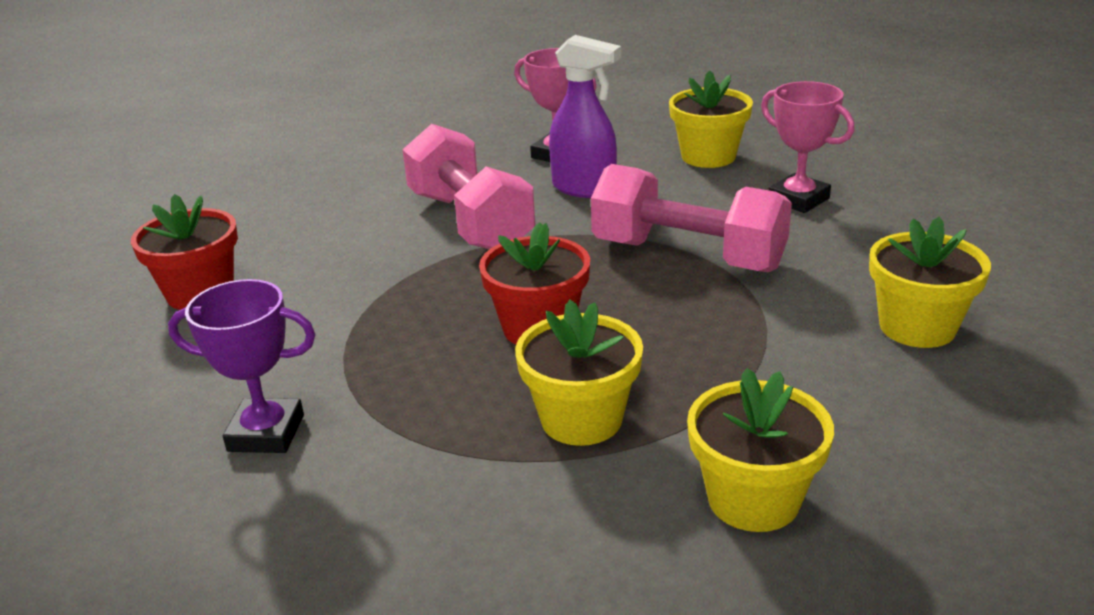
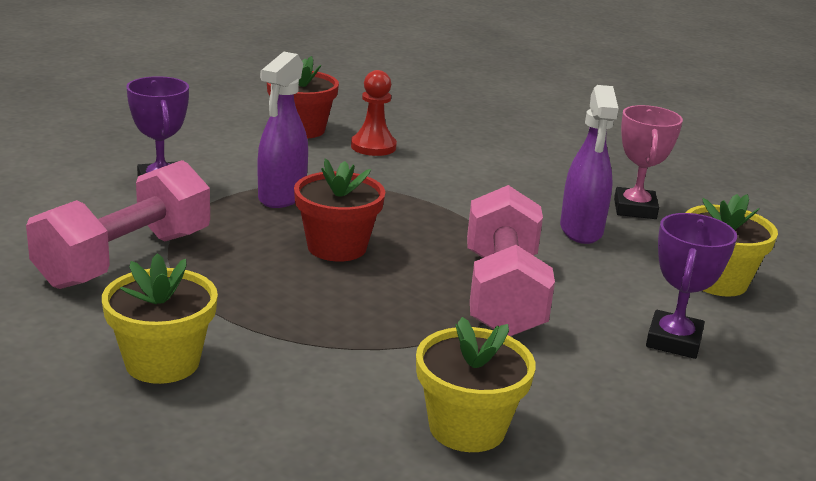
camera: 60 degrees right, 5 degrees down
pink dumbbell [402,124,535,249] -> pink dumbbell moved to [26,160,210,289]
yellow flower pot [515,300,643,446] -> none
pink trophy [761,81,854,213] -> purple trophy [646,213,737,359]
none -> purple spray bottle [257,51,308,208]
none -> red pawn [351,70,397,156]

